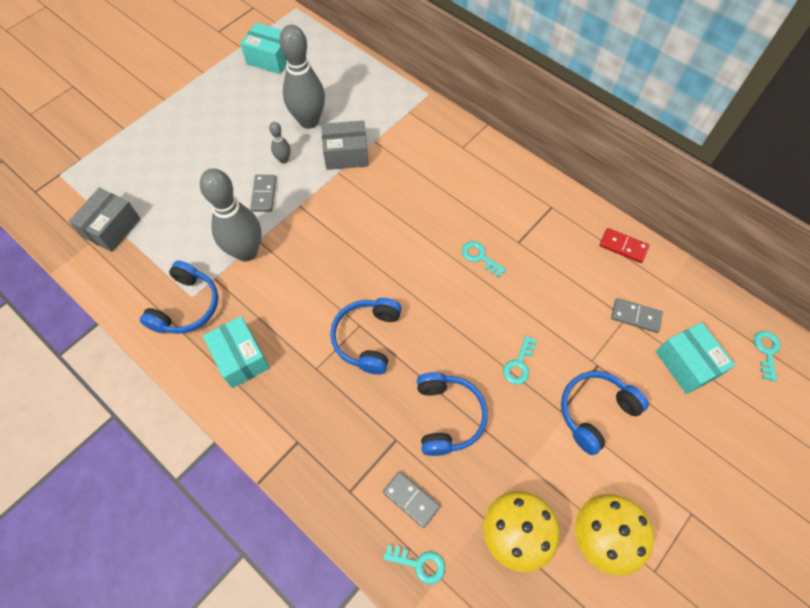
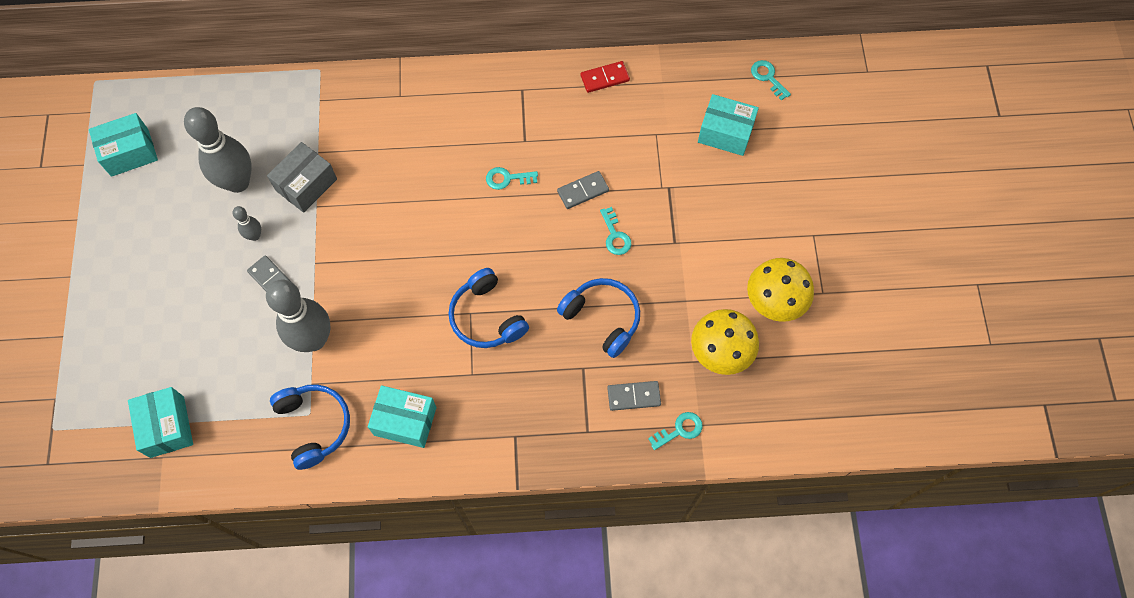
camera: 45 degrees left, 5 degrees up
grey box [68,188,140,252] -> turquoise box [128,387,193,458]
blue headphones [561,371,649,455] -> none
grey domino [611,298,663,333] -> grey domino moved to [557,171,609,209]

